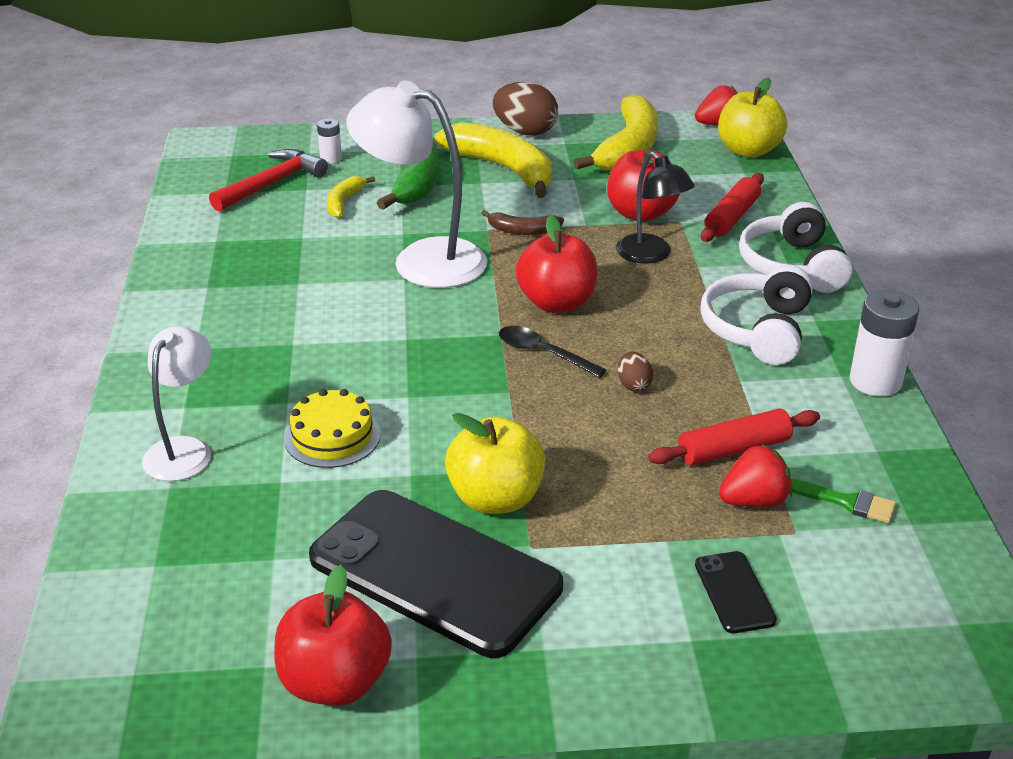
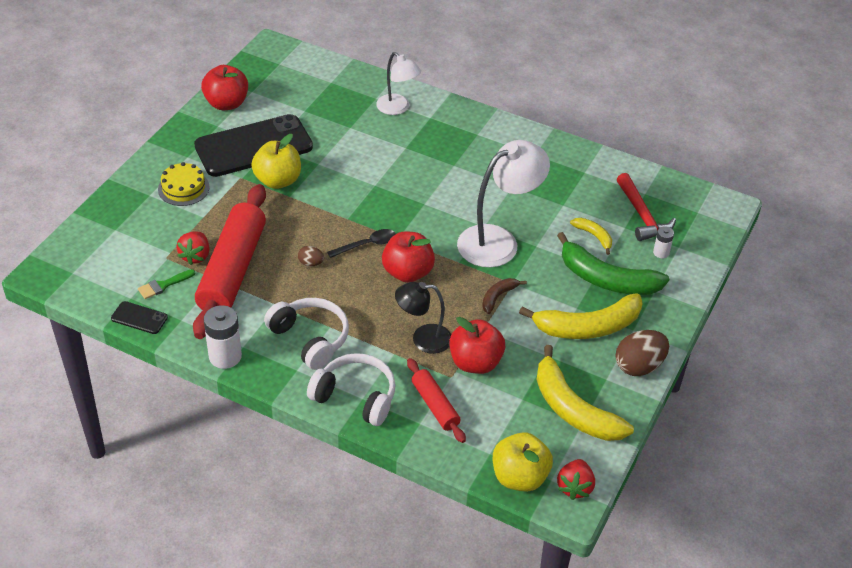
camera: 120 degrees right, 10 degrees up
yellow cake [284,389,381,468] -> yellow cake moved to [158,162,210,206]
red rolling pin [648,409,820,465] -> red rolling pin [193,184,266,339], size x2.00
black phone [695,551,777,633] -> black phone moved to [111,301,168,334]

